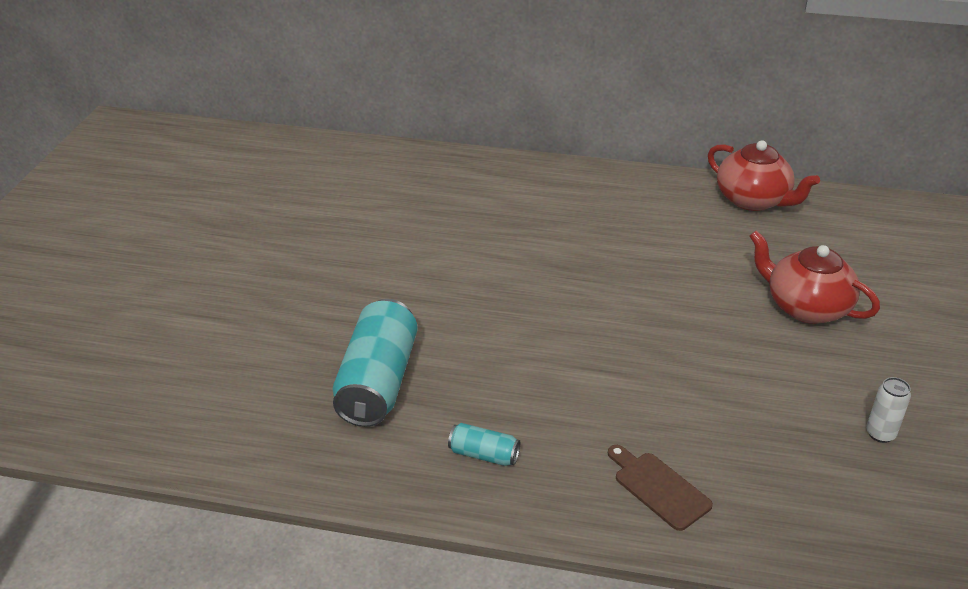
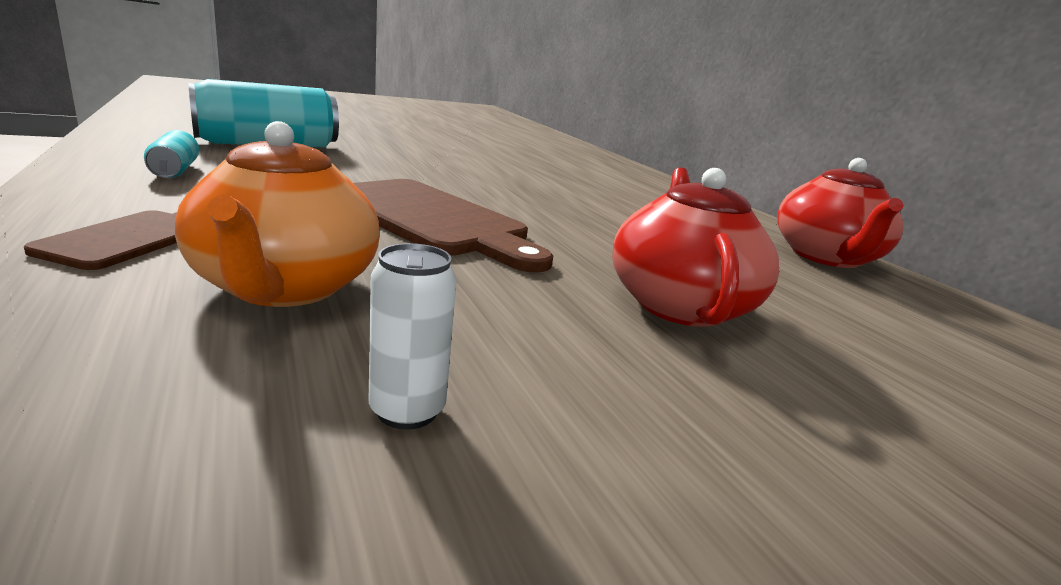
camera: 50 degrees right, 15 degrees down
none -> orange teapot [175,121,380,307]
none -> brown cutting board [354,179,553,272]

